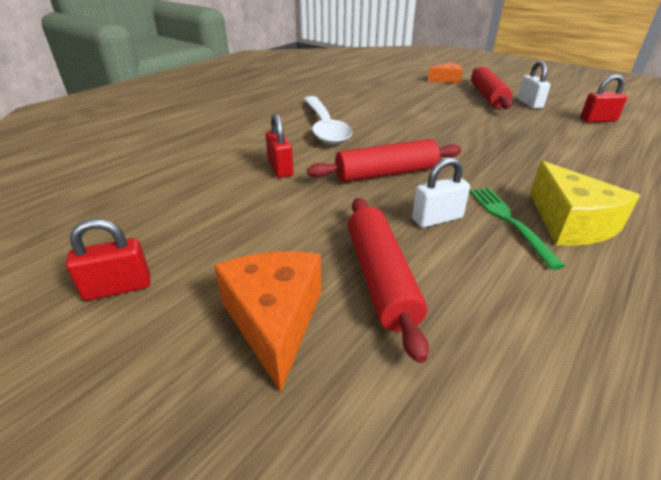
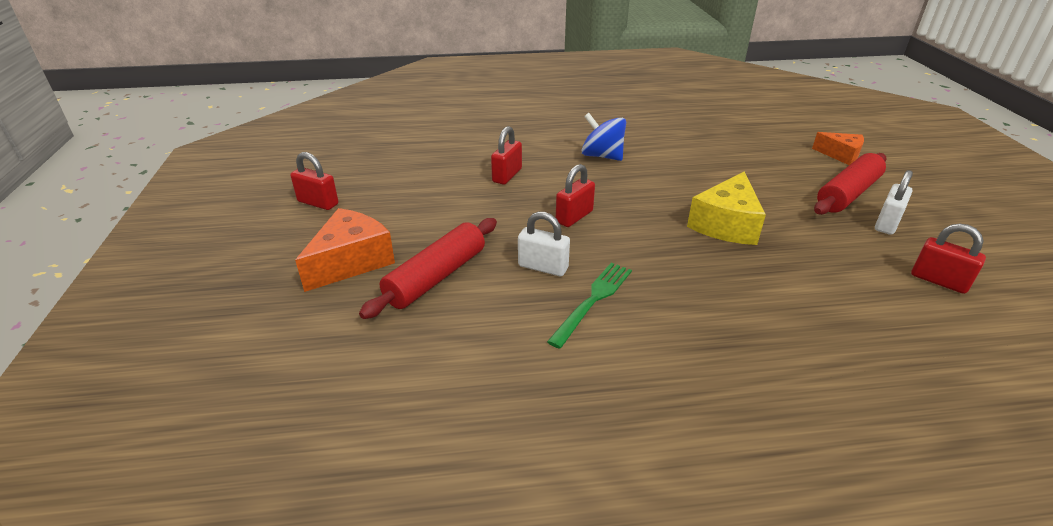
camera: 45 degrees right, 0 degrees up
white spoon [304,96,352,144] -> blue spinning top [581,113,626,161]
red rolling pin [307,139,462,182] -> red padlock [556,164,595,227]
yellow cheese [530,161,640,246] -> yellow cheese moved to [687,172,766,245]

